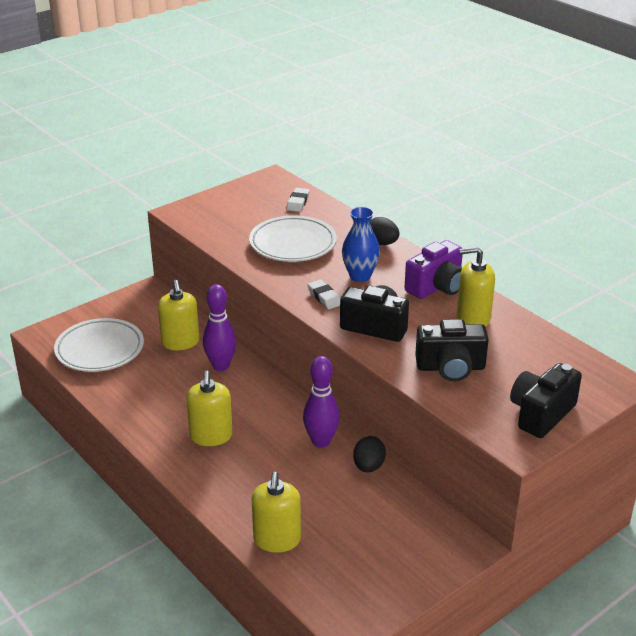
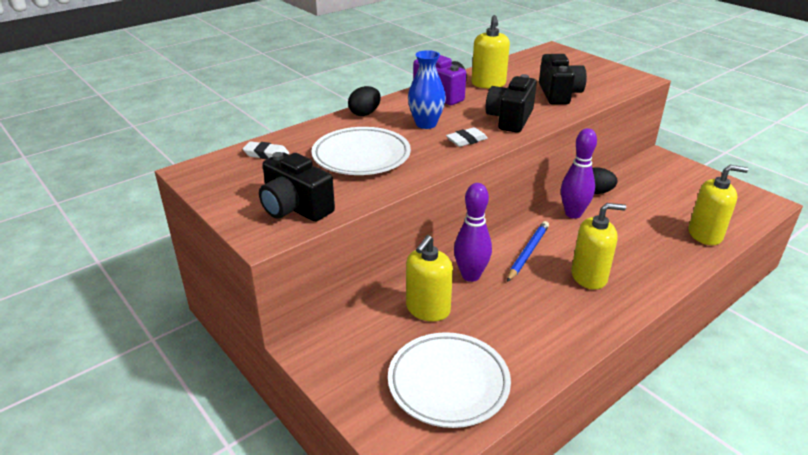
camera: 90 degrees left, 0 degrees up
yellow soap dispenser [158,280,199,350] -> yellow soap dispenser turned 135 degrees clockwise [406,235,453,321]
black camera [510,363,582,438] -> black camera moved to [259,152,335,222]
none -> blue pencil [507,221,549,282]

